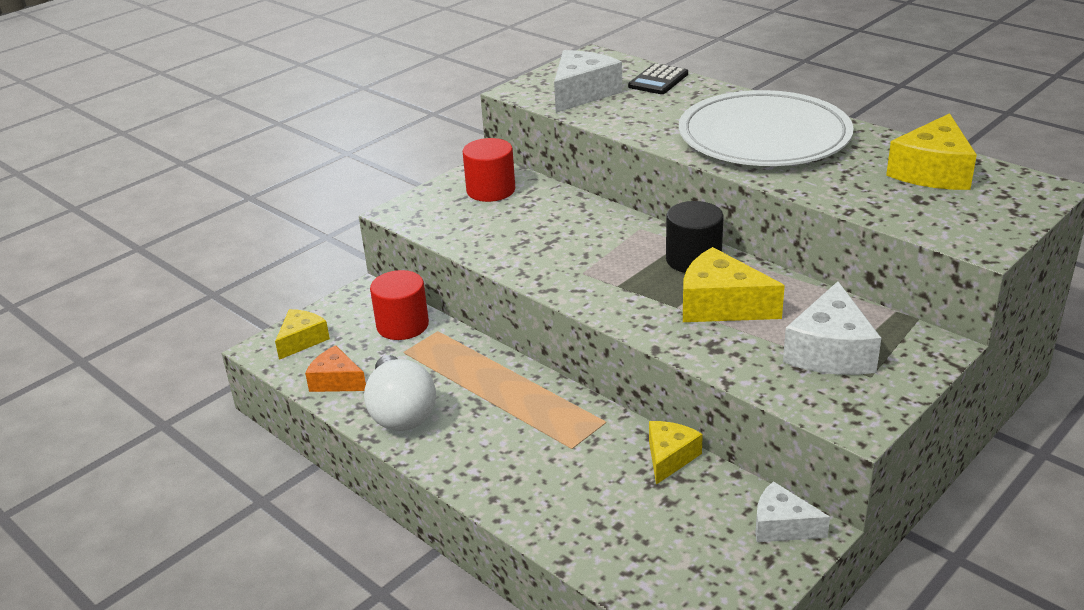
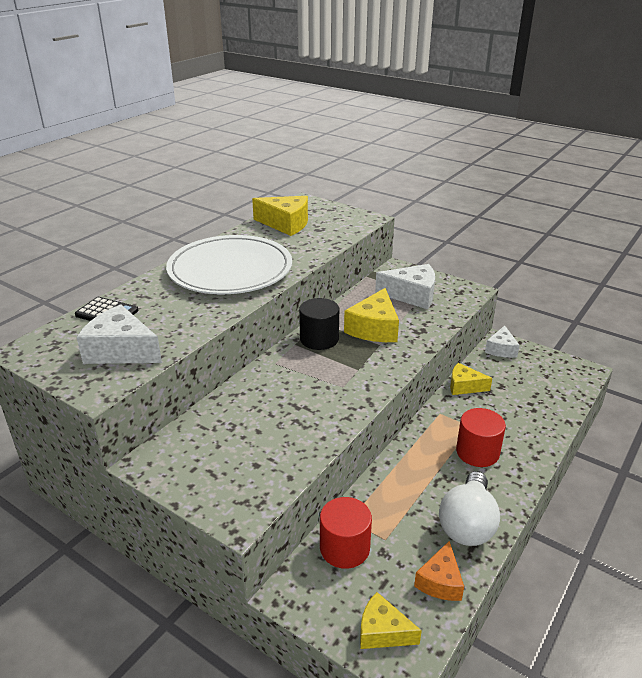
camera: 100 degrees left, 0 degrees up
white light bulb [364,355,436,431] -> white light bulb turned 135 degrees clockwise [439,471,500,546]
red cylinder [462,138,515,202] -> red cylinder moved to [456,408,506,467]

